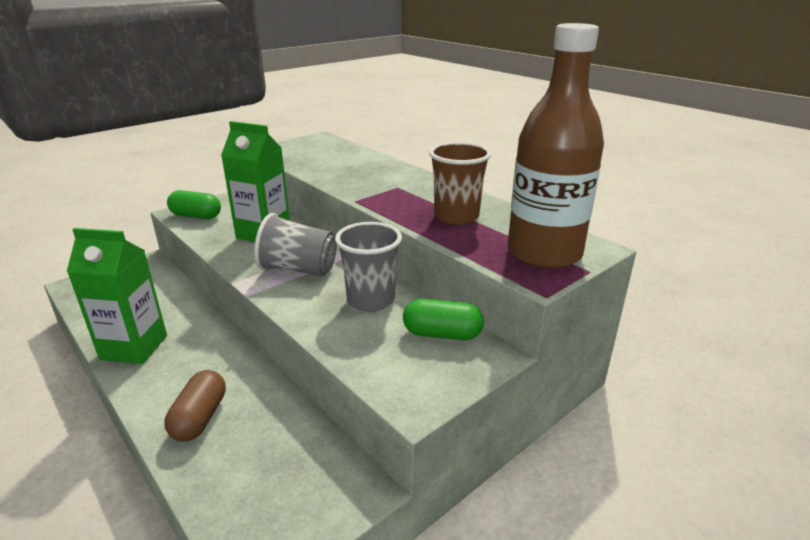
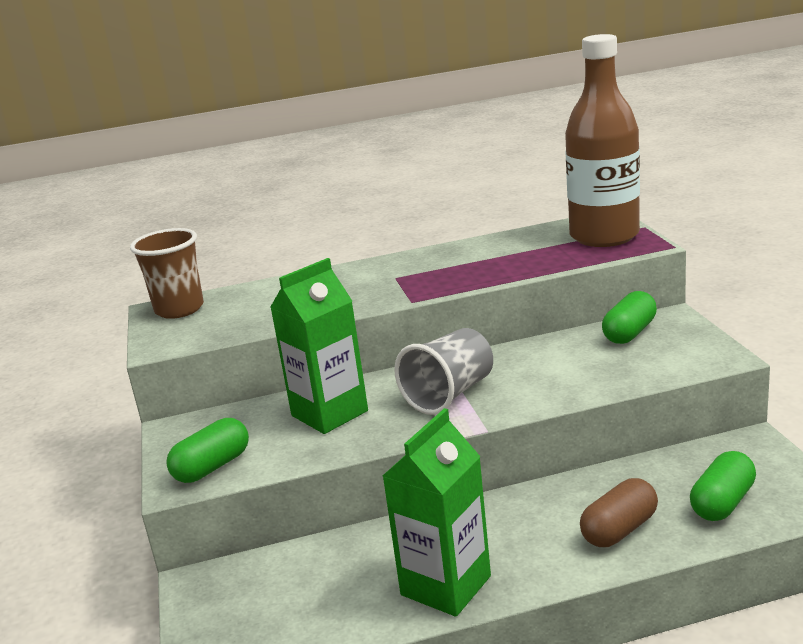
camera: 60 degrees left, 5 degrees down
brown capsule [164,370,226,441] -> brown capsule turned 75 degrees counterclockwise [580,478,658,547]
grey cup [335,222,402,312] -> none
brown cup [429,142,491,225] -> brown cup moved to [130,228,204,319]
none -> green capsule [690,451,756,521]

